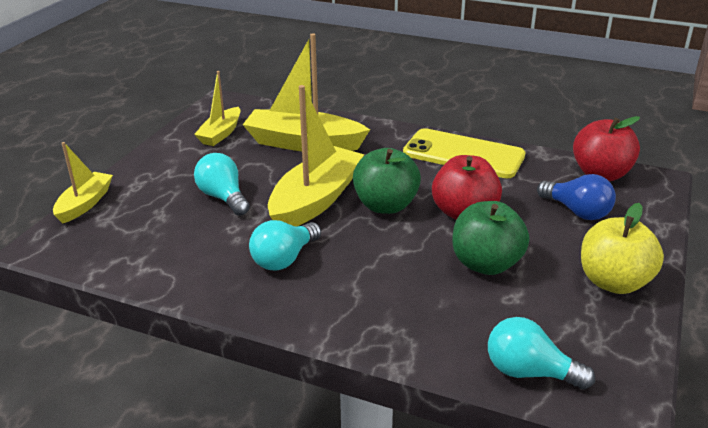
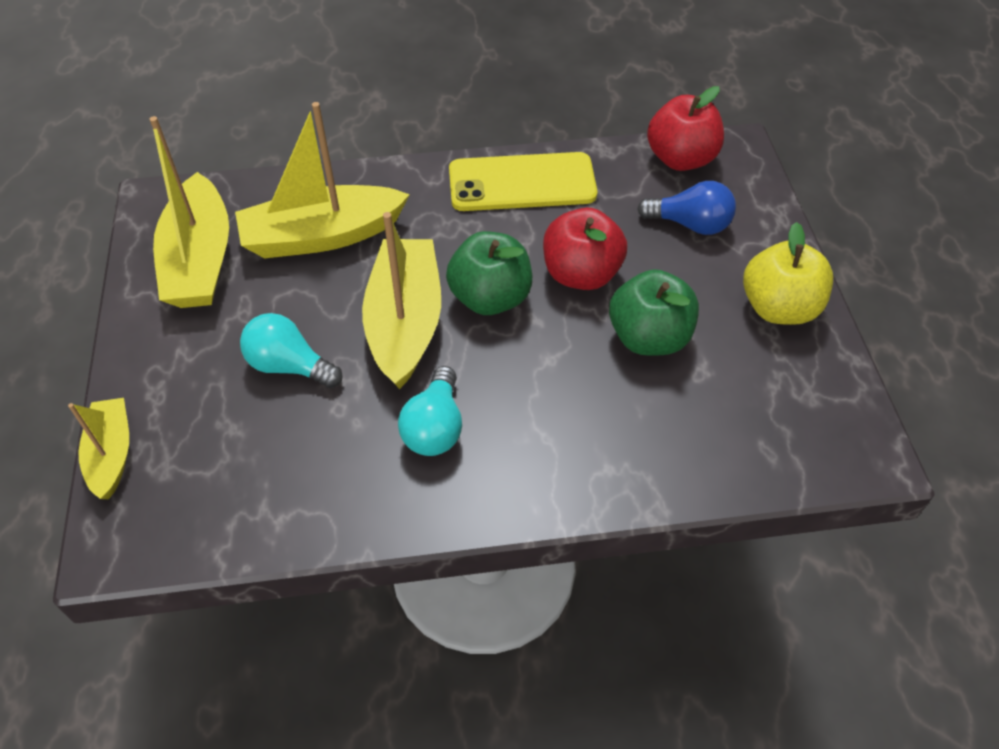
camera: 30 degrees left, 20 degrees up
yellow boat [194,71,240,146] -> yellow boat [150,116,229,308], size x1.75
turquoise light bulb [488,317,595,390] -> none

